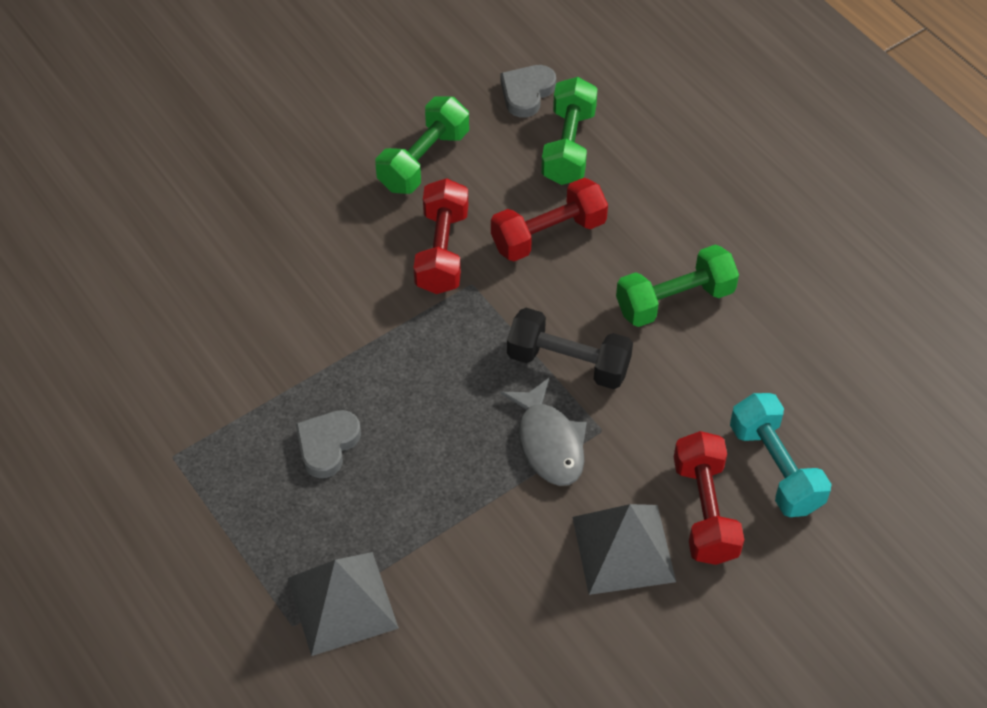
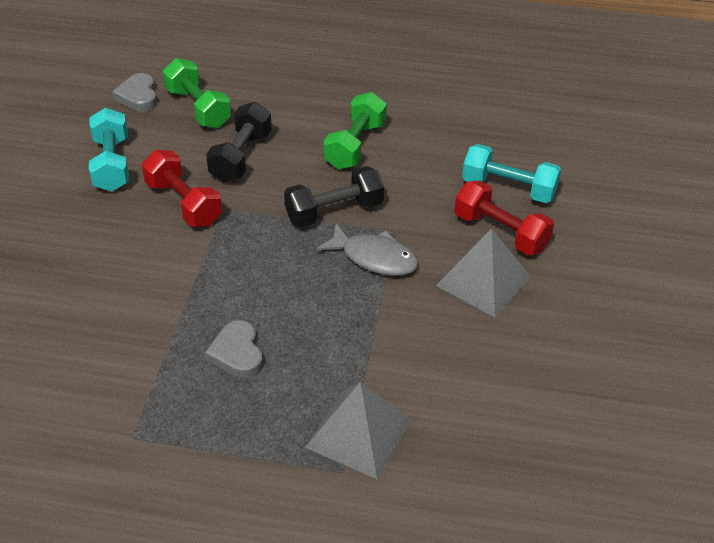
camera: 45 degrees left, 10 degrees down
green dumbbell [376,96,469,194] -> turquoise dumbbell [89,108,129,191]
red dumbbell [491,178,608,261] -> black dumbbell [206,102,272,182]

